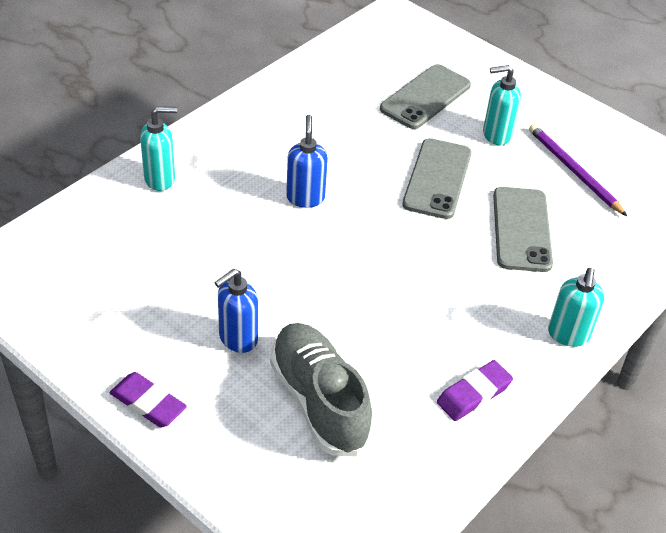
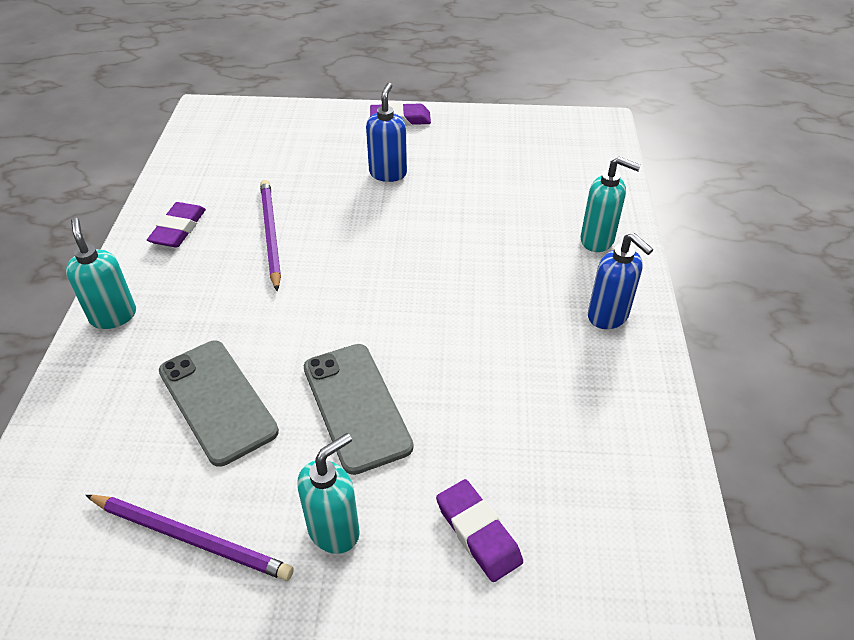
camera: 145 degrees right, 0 degrees up
turquoise soap dispenser [140,106,177,191] -> turquoise soap dispenser turned 105 degrees counterclockwise [581,157,641,252]
grey shoe [270,323,373,456] -> none
blue soap dispenser [286,115,328,208] -> blue soap dispenser moved to [588,233,653,329]
grey phone [380,64,471,129] -> purple eraser [436,479,523,582]
none -> purple pencil [260,180,281,291]

